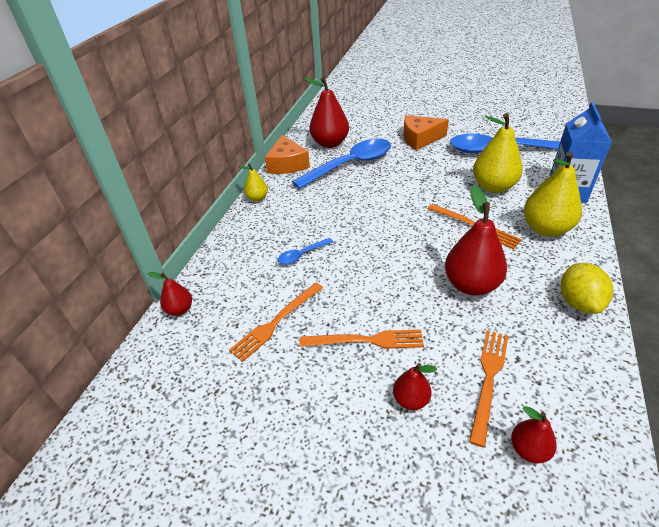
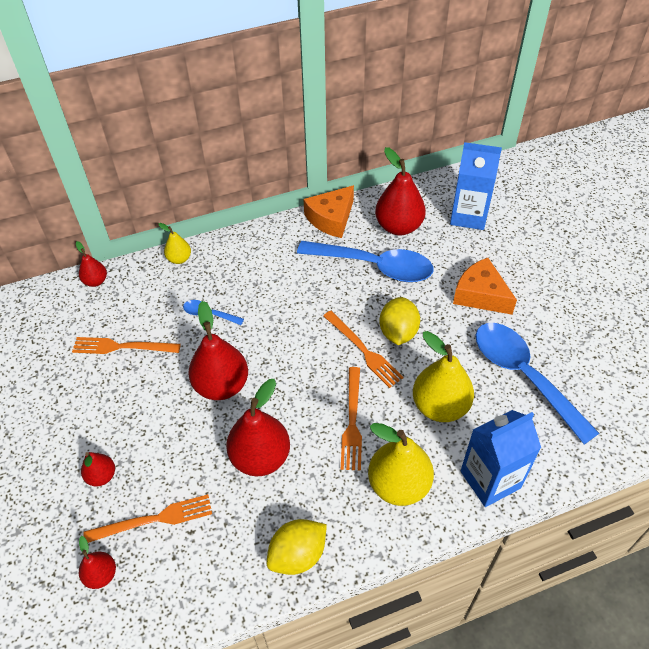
camera: 50 degrees right, 10 degrees up
yellow pear [239,164,268,202] -> yellow pear moved to [159,223,191,264]
orange fork [300,329,424,349] -> orange fork moved to [323,311,404,388]
none -> red pear [188,301,248,400]
none -> yellow lemon [379,297,420,345]
none -> blue carton [450,142,502,230]

